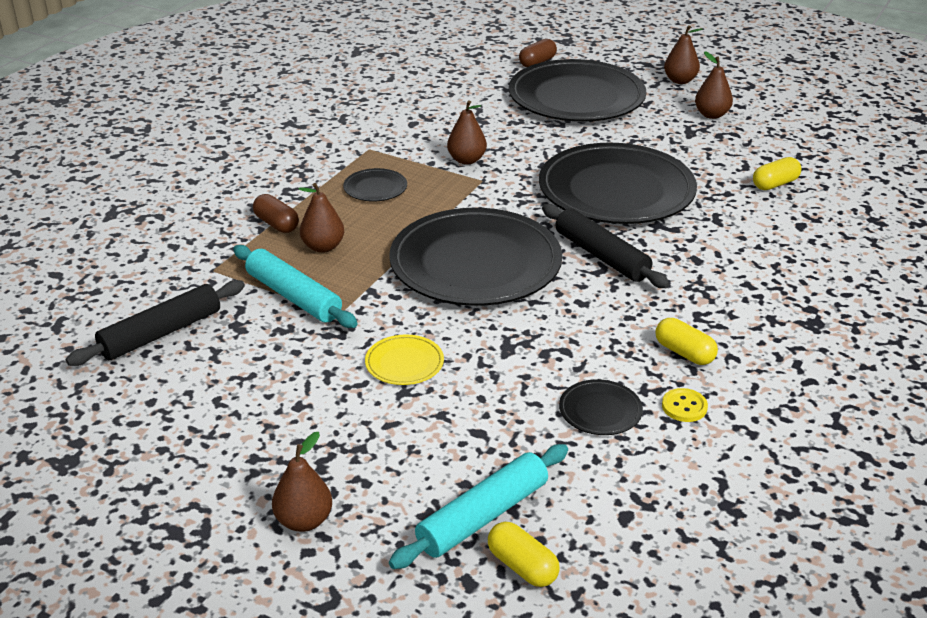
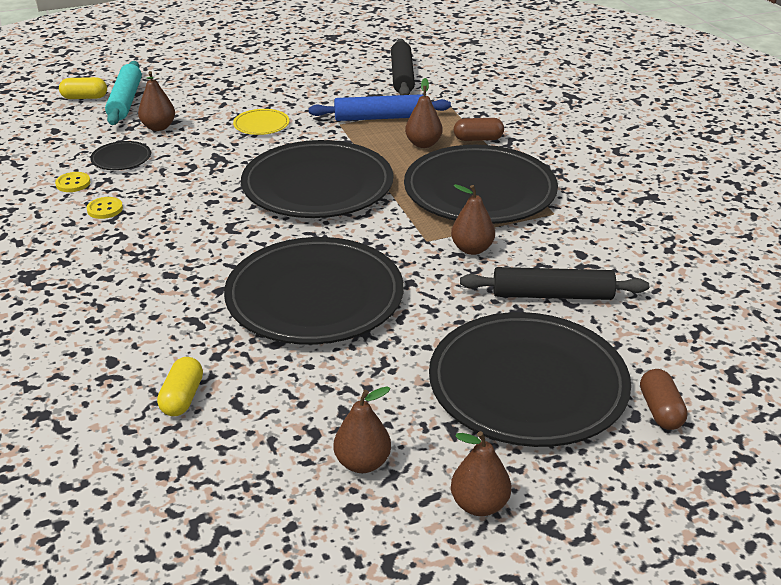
camera: 130 degrees right, 0 degrees up
turquoise rolling pin [233,245,358,328] -> blue rolling pin [309,94,451,121]
brown pear [272,432,332,532] -> brown pear moved to [138,71,175,131]
black plate [343,168,407,201] -> black plate [404,145,558,224], size x2.44
black rolling pin [542,204,670,288] -> black rolling pin moved to [460,267,649,300]
yellow capsule [655,318,718,365] -> yellow button [86,197,123,219]

